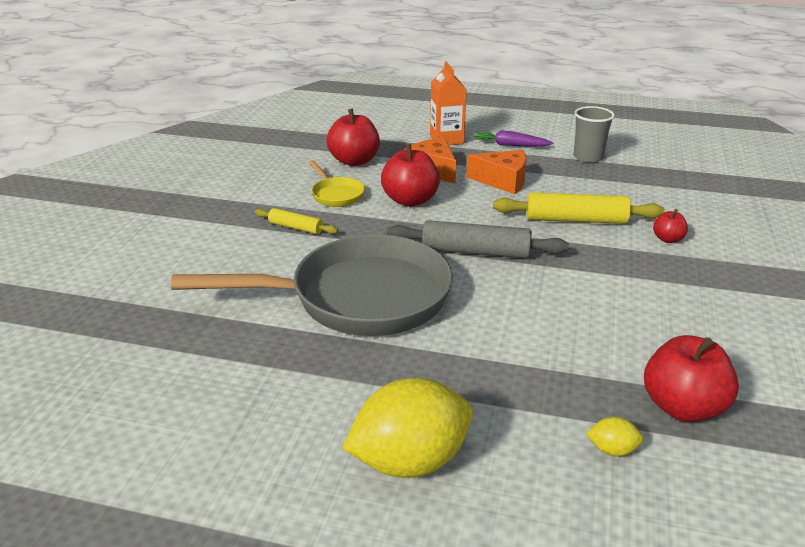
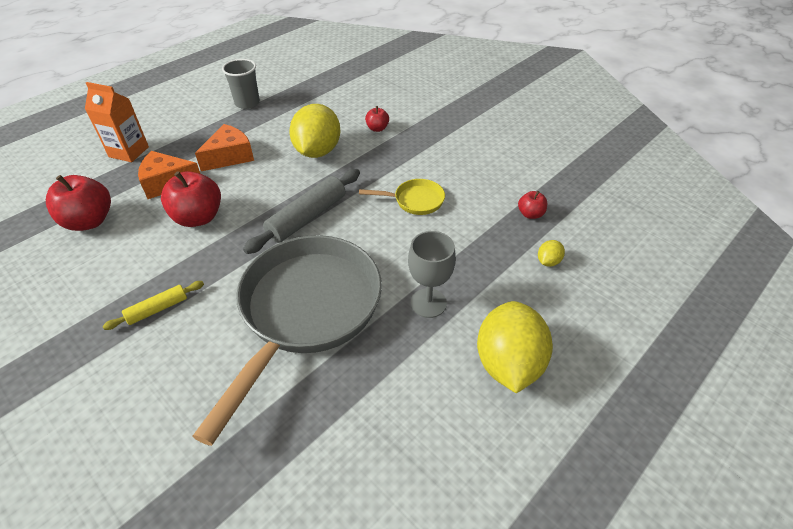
camera: 60 degrees left, 15 degrees up
yellow pan [308,160,365,207] -> yellow pan moved to [359,179,445,215]
purple carrot [473,130,554,147] -> none
yellow rolling pin [493,192,665,224] -> yellow lemon [289,104,340,158]
red apple [644,335,739,422] -> red apple [518,191,547,219], size x0.52
none -> grey goblet [408,231,456,318]

